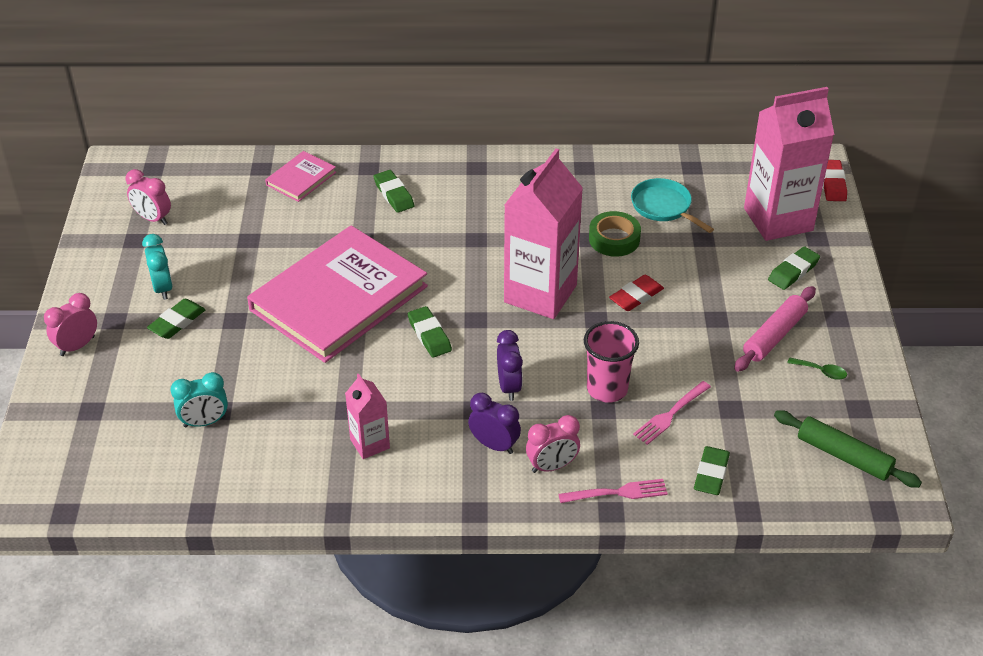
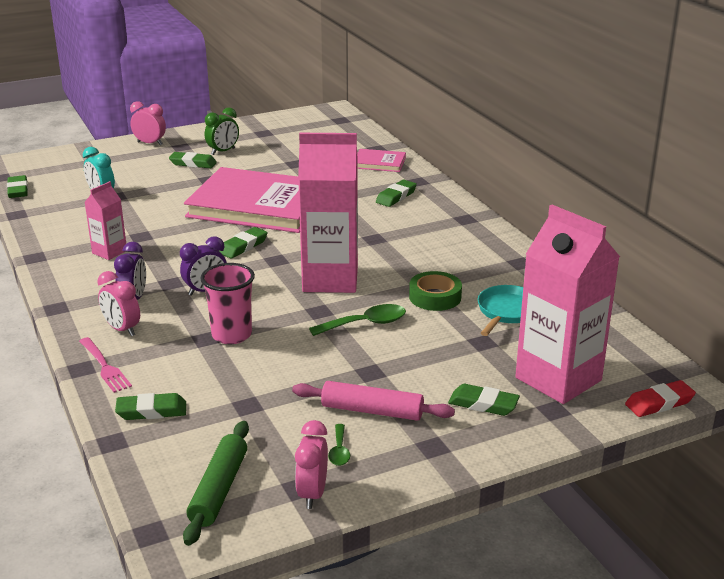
camera: 65 degrees right, 15 degrees down
pink clock [126,169,171,225] -> pink clock moved to [295,420,328,509]
turquoise clock [142,234,173,300] -> green clock [204,107,239,155]
red eraser [609,274,664,311] -> green spoon [309,304,406,336]
pink fork [633,381,711,445] -> none
none -> green eraser [7,175,28,198]

